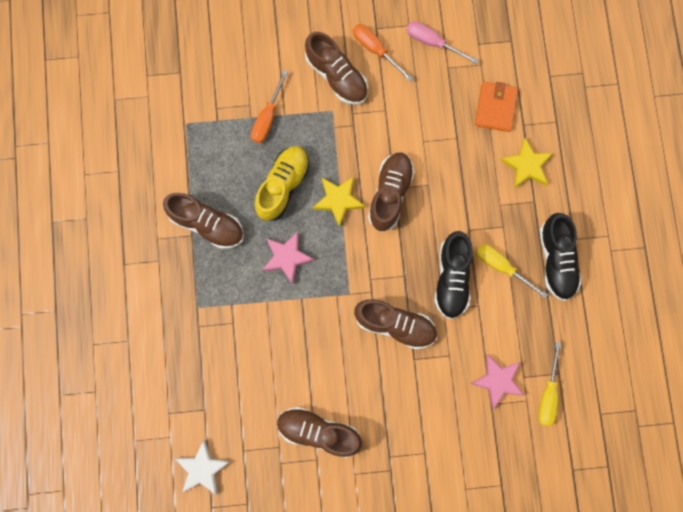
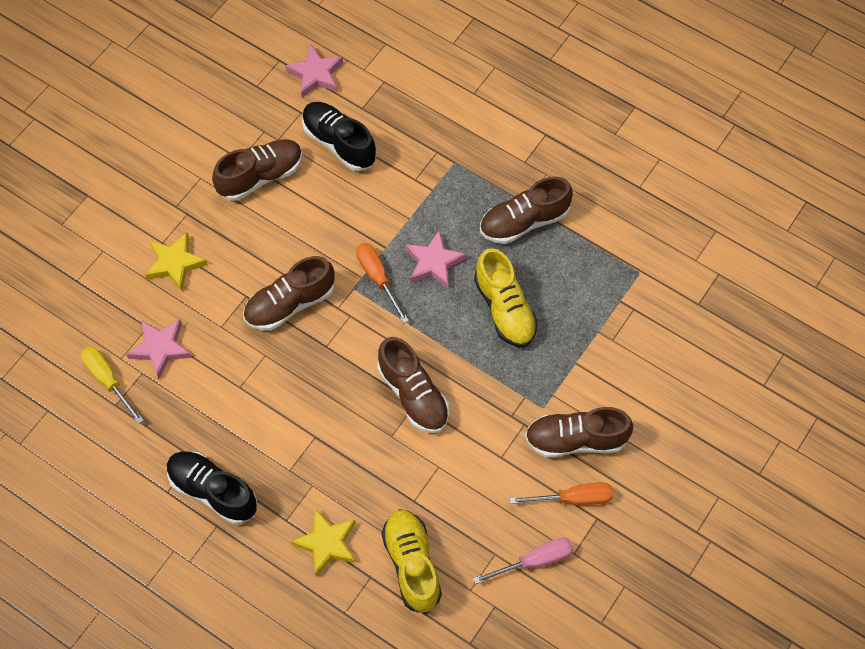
camera: 130 degrees right, 15 degrees down
white star [175,440,230,495] -> pink star [285,45,343,97]
orange screwdriver [251,70,288,143] -> orange screwdriver moved to [356,243,409,323]
yellow star [313,177,365,227] -> yellow star moved to [145,232,208,291]
black shoe [434,231,473,319] -> black shoe moved to [302,102,377,171]
orange wallet [475,82,518,132] -> yellow shoe [382,509,442,613]
yellow screwdriver [476,244,548,298] -> none

